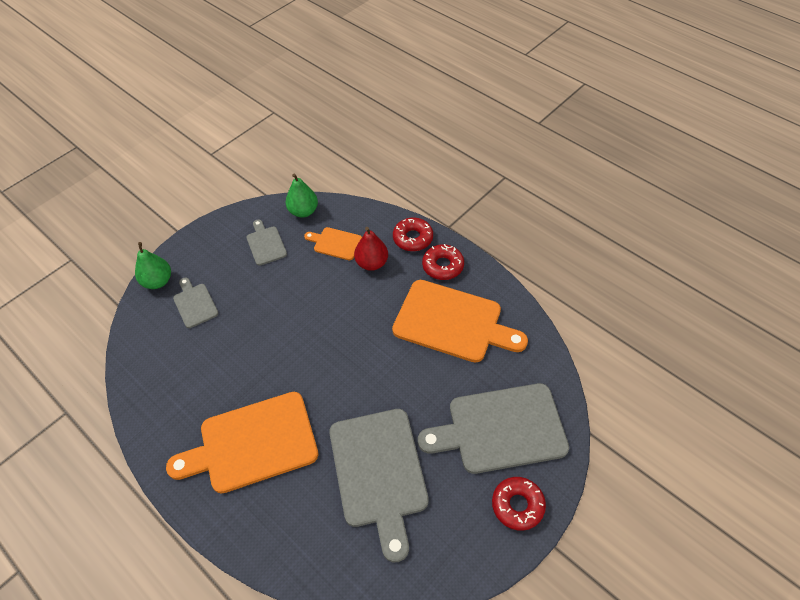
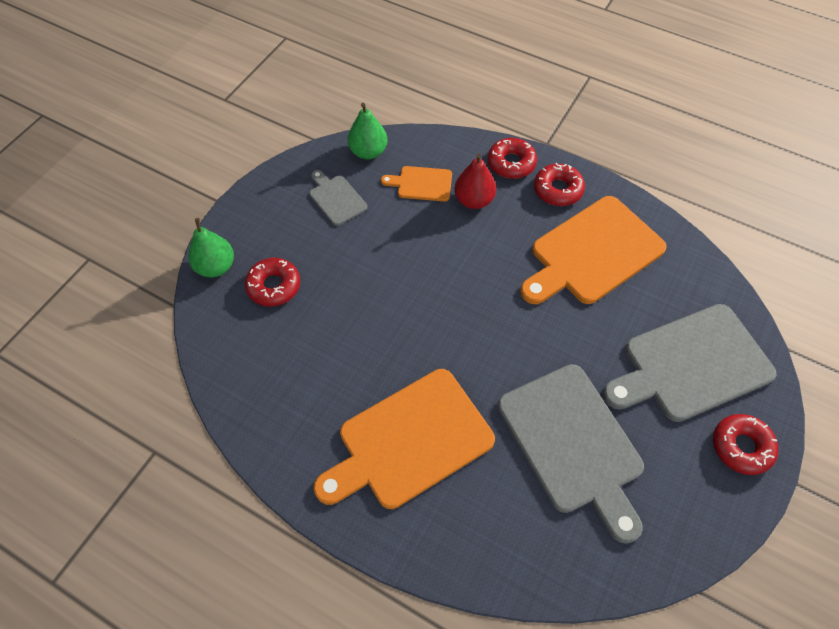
camera: 15 degrees left, 5 degrees up
grey cutting board [173,278,219,328] -> red donut [245,258,300,307]
orange cutting board [392,280,528,363] -> orange cutting board turned 135 degrees clockwise [520,196,667,304]

